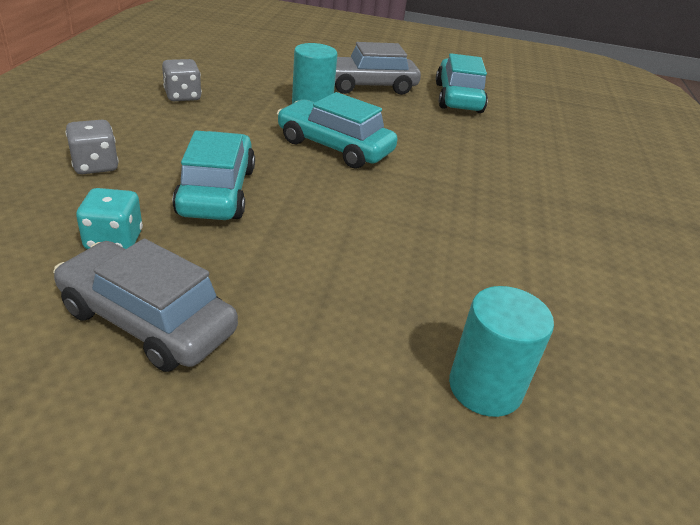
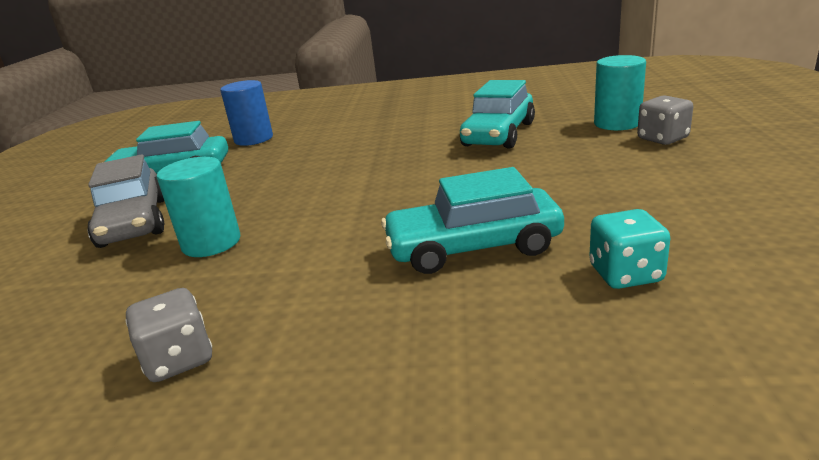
camera: 90 degrees left, 10 degrees down
grey car [53,239,238,372] -> none
grey dice [65,120,119,174] -> grey dice moved to [637,95,693,145]
turquoise car [277,92,398,169] -> turquoise car moved to [460,80,535,148]
none -> blue cylinder [220,80,273,146]

